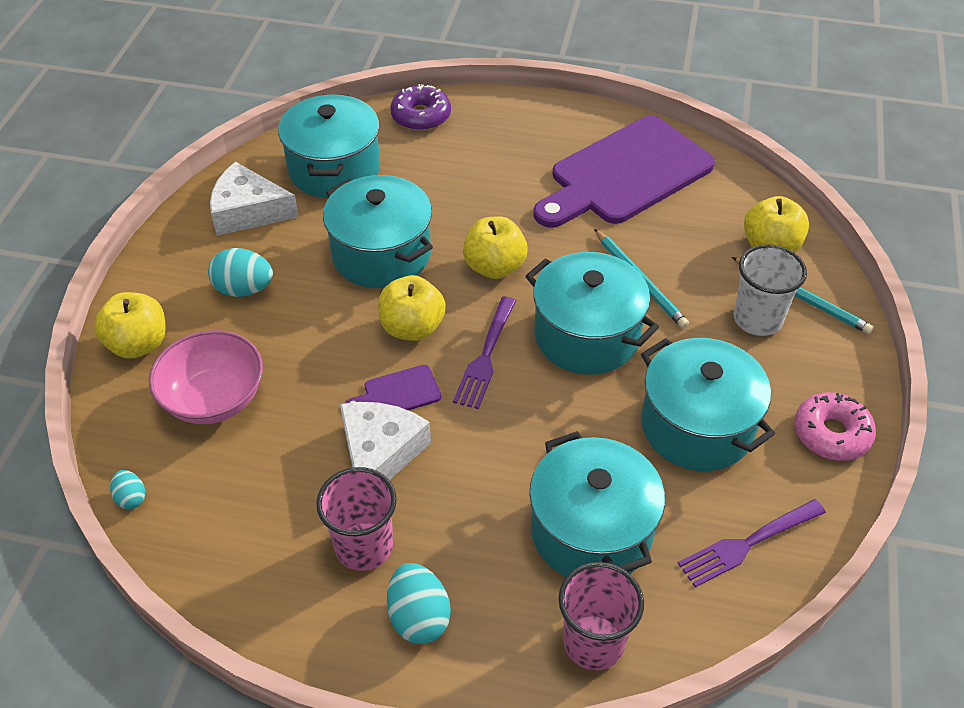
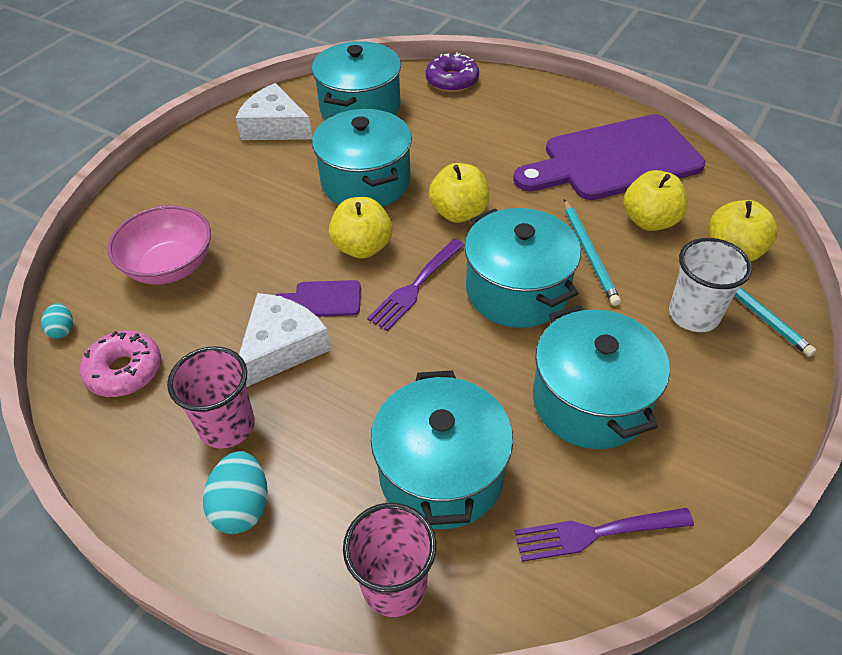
camera: 20 degrees right, 0 degrees up
yellow apple [94,292,165,359] -> yellow apple moved to [623,170,688,231]
turquoise egg [208,248,273,297] -> none
pink donut [794,392,876,461] -> pink donut moved to [80,330,161,397]

